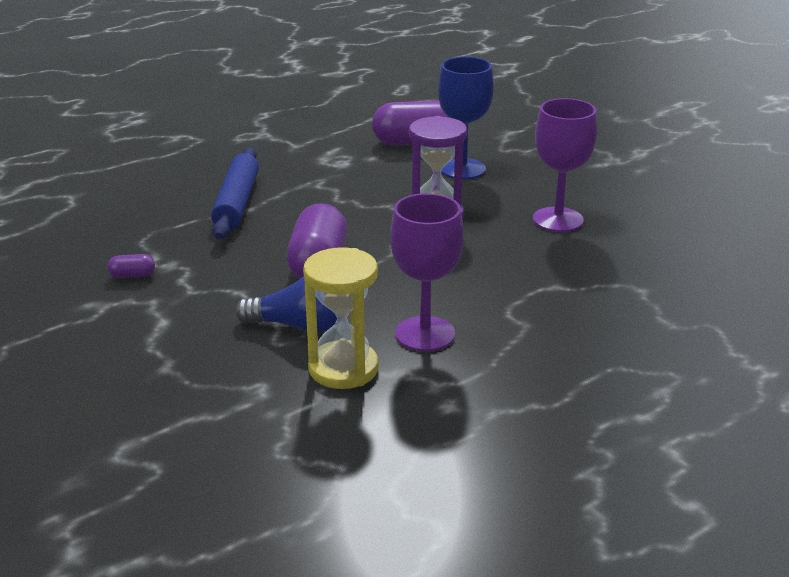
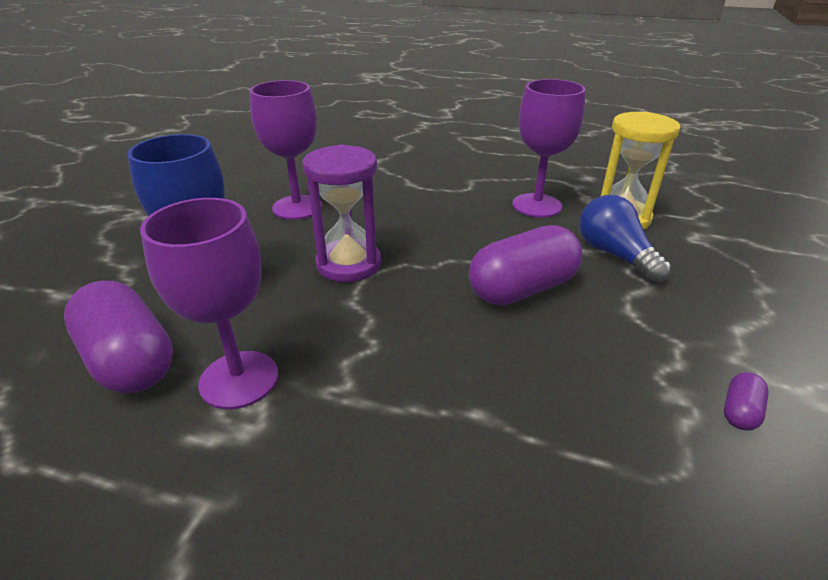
camera: 125 degrees left, 5 degrees up
purple capsule [107,254,155,278] -> purple capsule turned 75 degrees clockwise [724,372,769,431]
blue rolling pin [211,147,259,239] -> none
none -> purple goblet [140,198,278,409]

